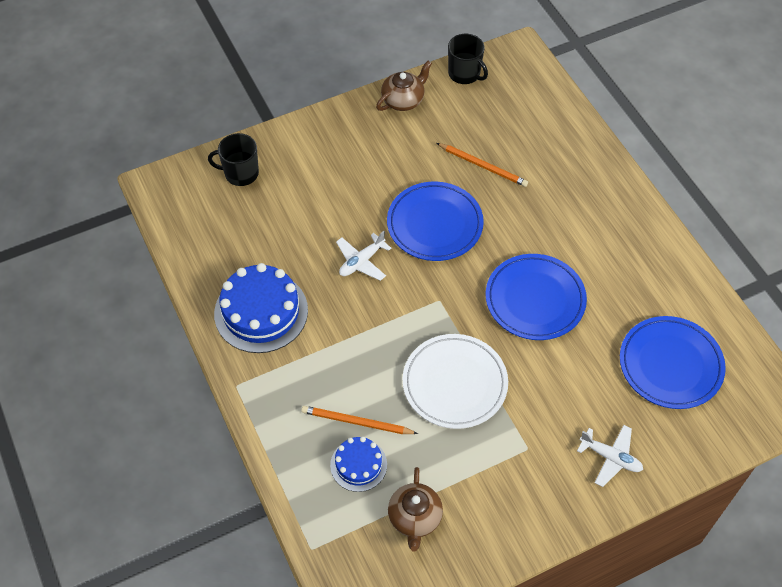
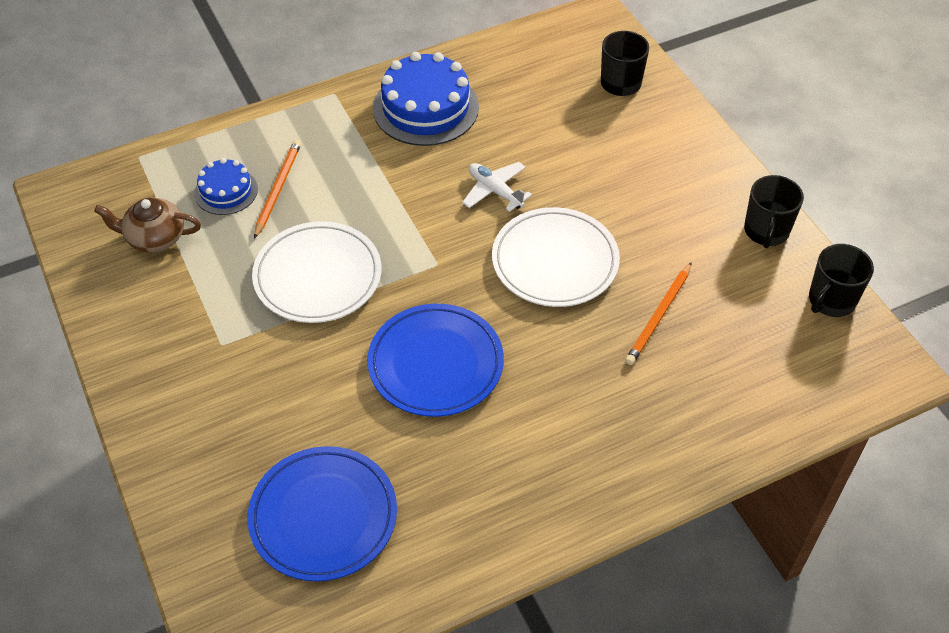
camera: 90 degrees right, 5 degrees down
brown teapot [376,61,432,111] -> black mug [744,175,804,248]
blue plate [387,182,484,261] -> white plate [492,207,620,307]
white plane [577,425,643,487] -> none

